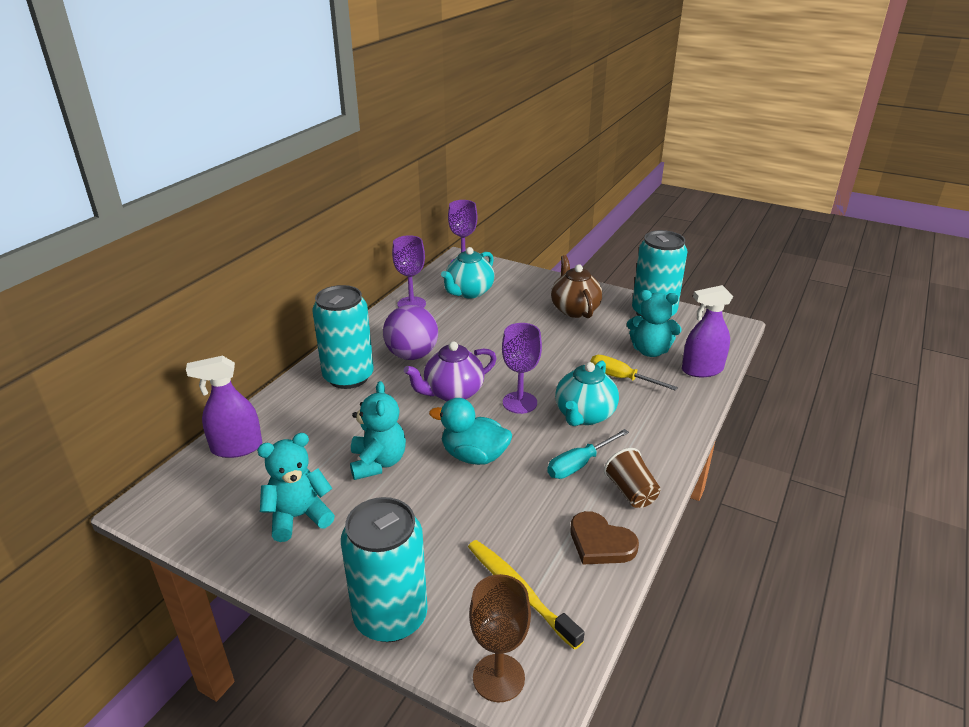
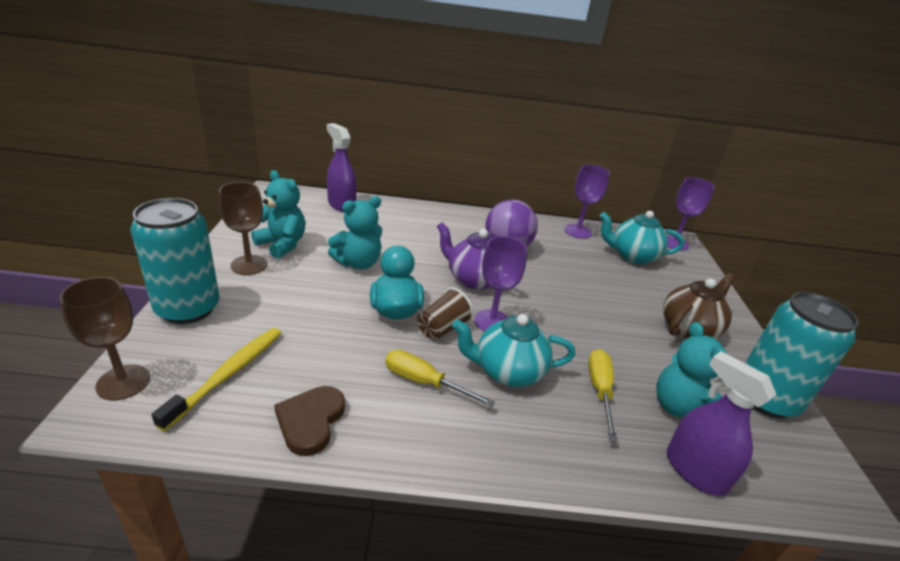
camera: 60 degrees right, 0 degrees up
turquoise can [312,285,374,389] -> none
turquoise screwdriver [547,429,629,479] -> yellow screwdriver [385,350,495,407]
brown cup [604,448,660,508] -> brown cup moved to [418,287,474,340]
none -> brown goblet [219,182,267,275]

